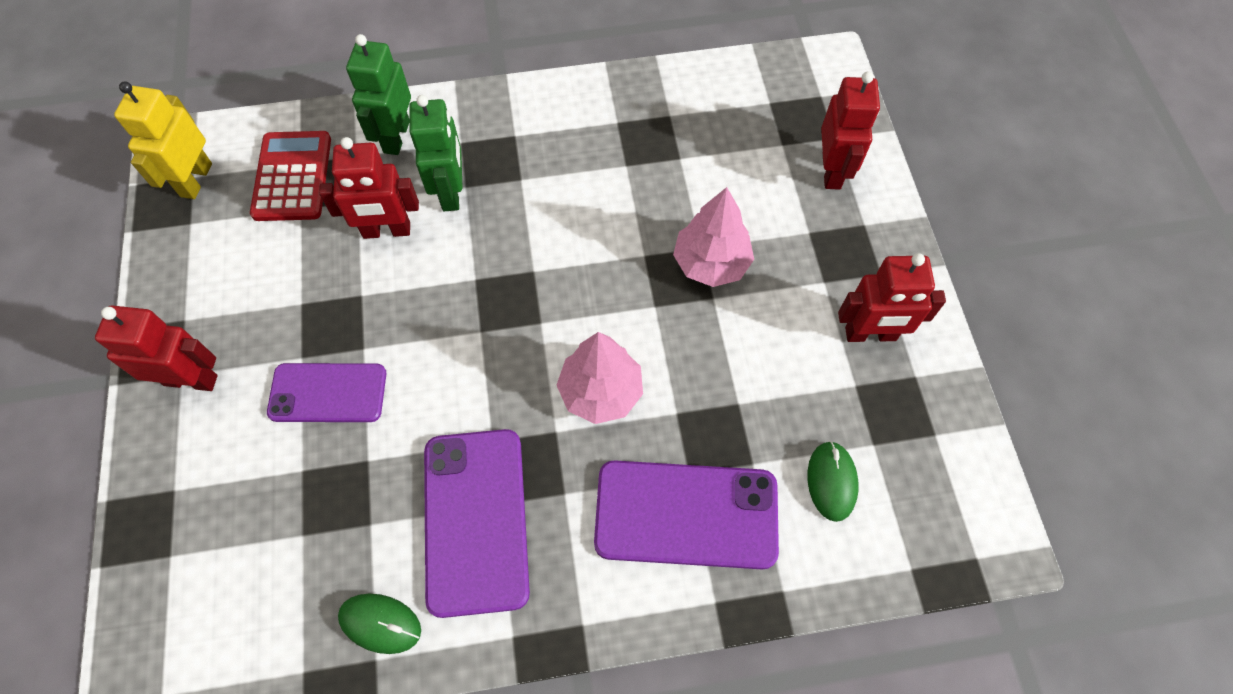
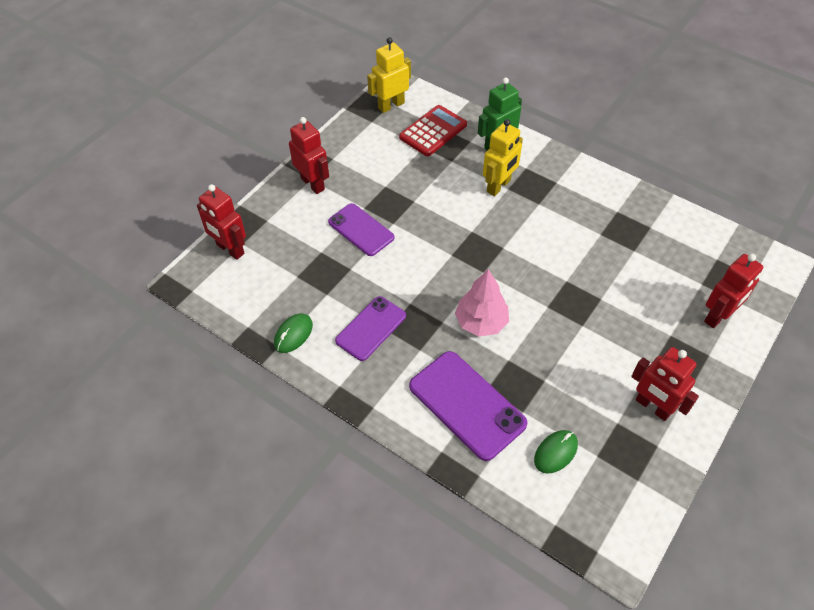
camera: 45 degrees right, 10 degrees down
red robot [319,137,419,239] -> red robot moved to [197,184,246,260]
green mouse [338,594,421,654] -> green mouse turned 60 degrees clockwise [274,314,313,353]
green robot [409,95,463,211] -> yellow robot [483,119,523,196]
purple phone [424,429,530,618] -> purple phone [335,296,406,361], size x0.66
pink tree [673,187,754,287] -> none

